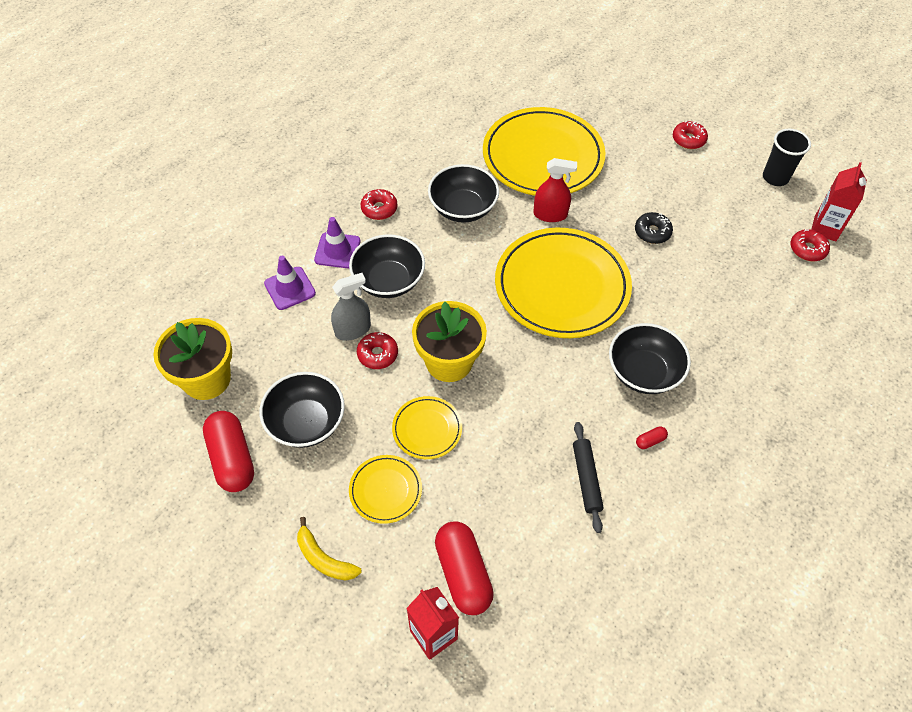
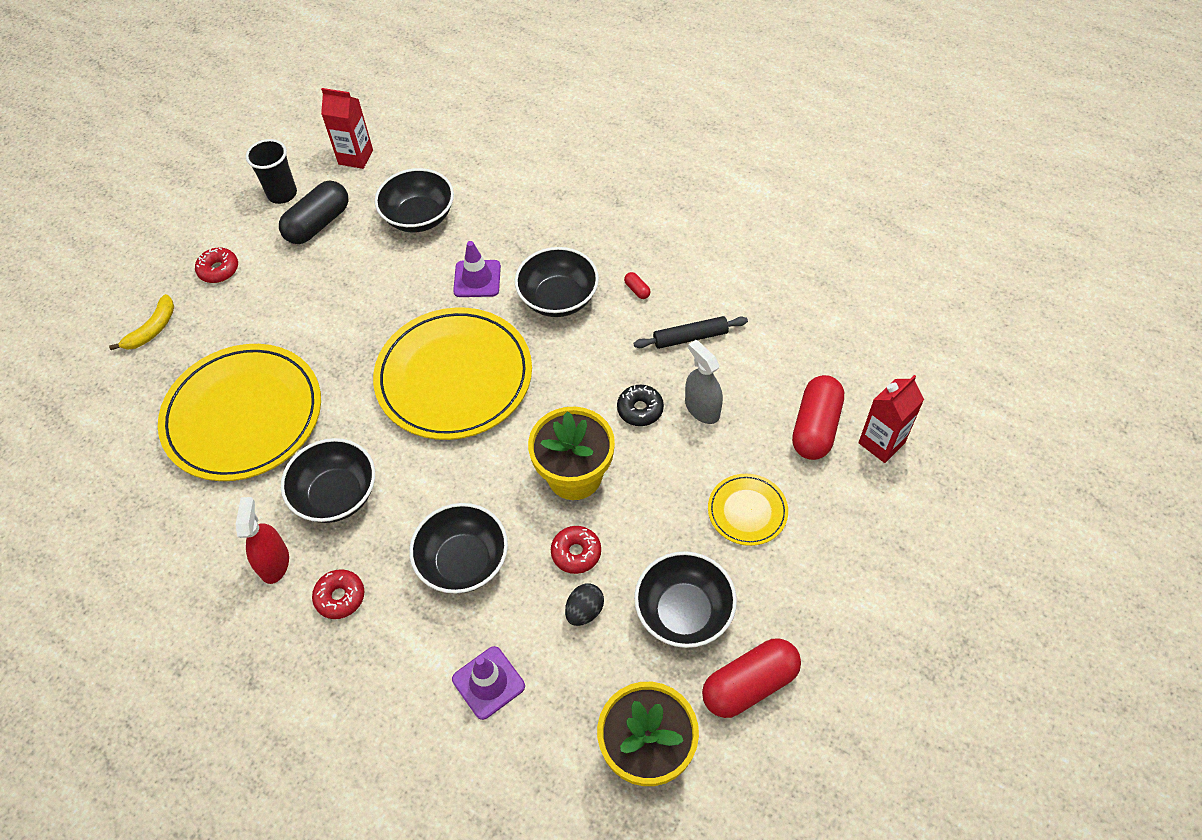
camera: 95 degrees left, 0 degrees up
yellow banana [297,517,362,581] -> yellow banana moved to [109,294,174,350]
purple traffic cone [314,217,361,268] -> purple traffic cone moved to [453,241,501,297]
grey spray bottle [331,273,371,341] -> grey spray bottle moved to [685,340,723,424]
yellow plate [392,396,462,459] -> none
red capsule [435,522,494,615] -> red capsule turned 45 degrees counterclockwise [792,375,844,460]
red spray bottle [533,158,577,222] -> red spray bottle moved to [235,497,289,584]
black donut [635,212,673,244] -> black donut moved to [617,385,664,426]
red donut [790,229,830,261] -> none
none -> black capsule [279,181,348,244]
none -> black bowl [375,168,454,233]
none -> black egg [565,584,604,626]

